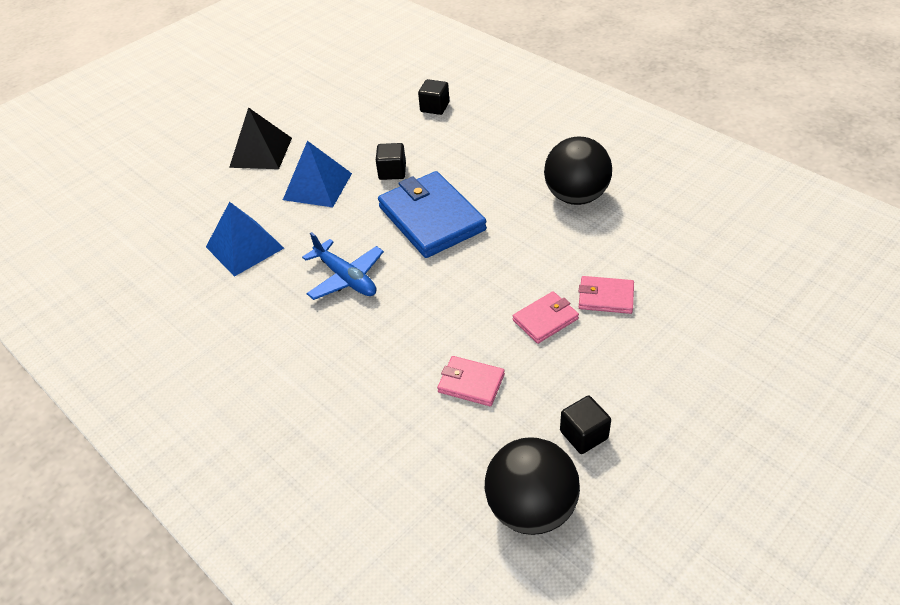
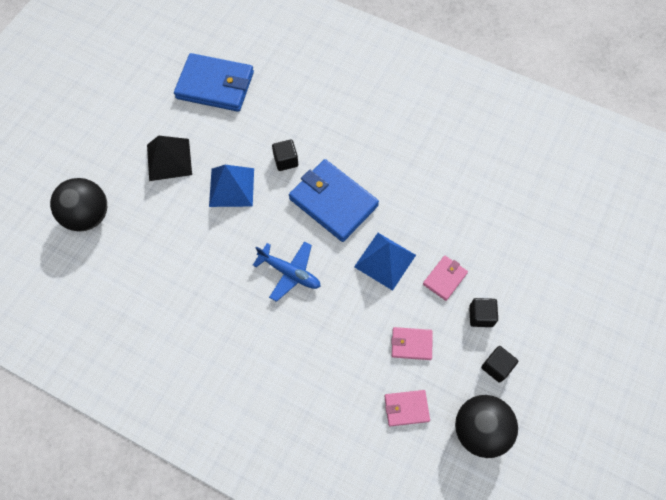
camera: 20 degrees left, 20 degrees up
blue pyramid [206,202,284,277] -> blue pyramid moved to [354,233,416,291]
black cube [418,79,449,115] -> black cube moved to [469,298,498,327]
black ball [544,136,612,205] -> black ball moved to [50,178,107,232]
pink wallet [579,276,634,314] -> pink wallet moved to [384,390,430,427]
none -> blue wallet [174,53,254,112]

